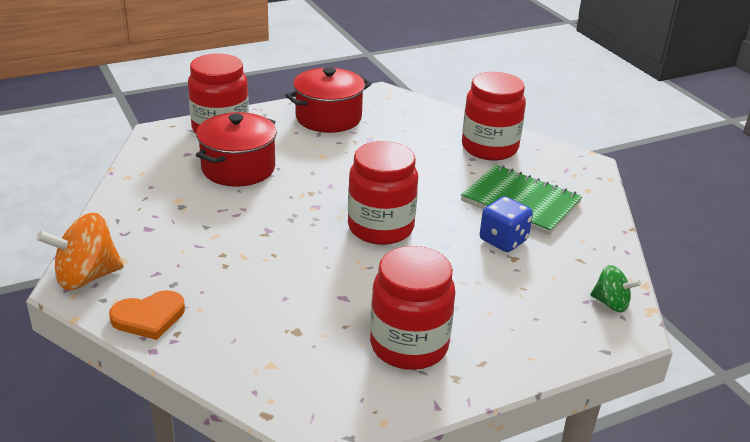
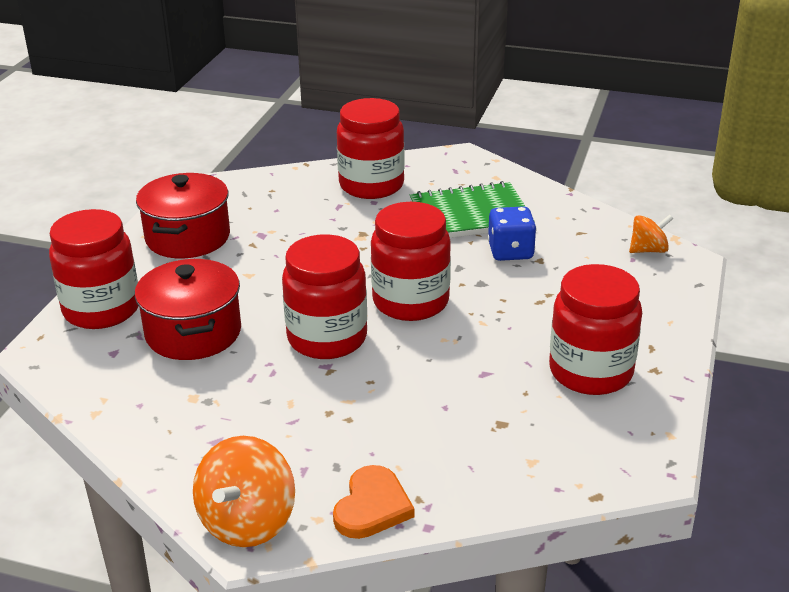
camera: 45 degrees left, 0 degrees up
green spinning top [590,265,641,312] -> orange spinning top [629,214,673,253]
none -> red jar [282,234,367,359]

